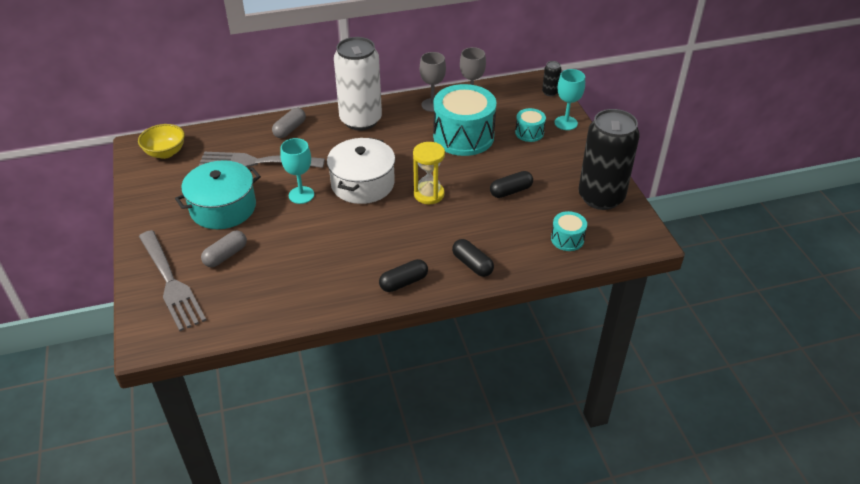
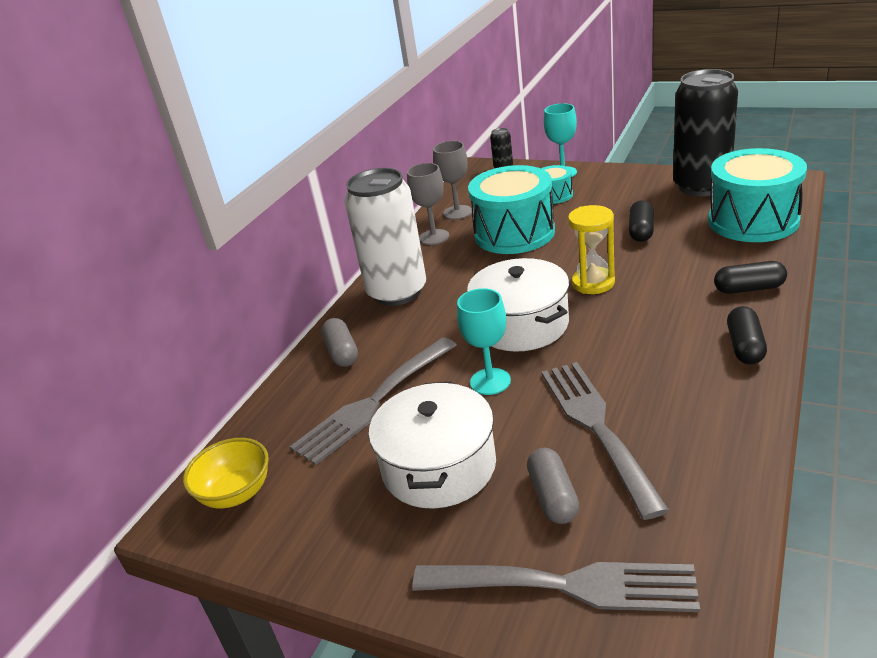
camera: 45 degrees left, 10 degrees down
turquoise pot [175,160,261,229] -> white pot [369,381,496,508]
turquoise drum [551,211,587,251] -> turquoise drum [708,148,807,242], size x2.10
none -> grey fork [541,362,670,520]

